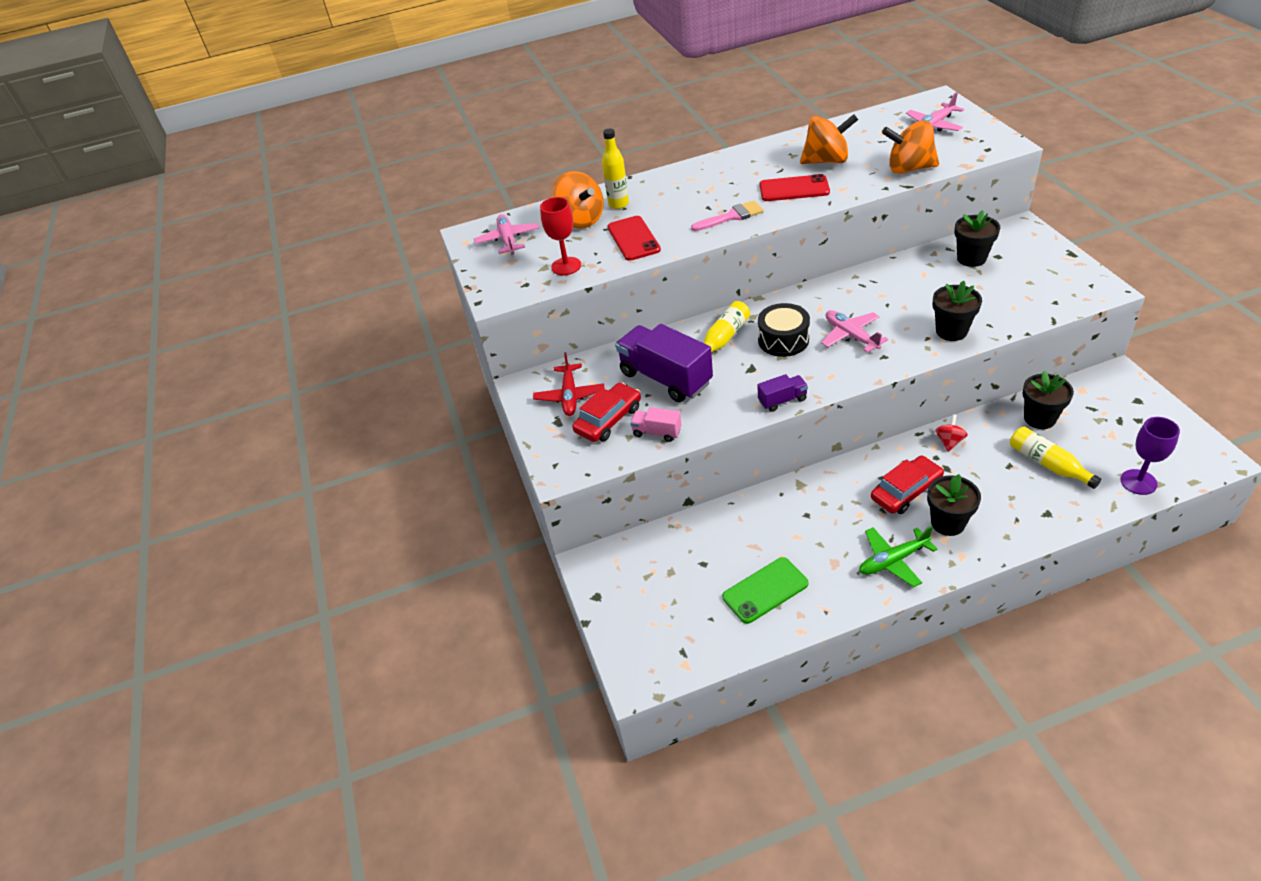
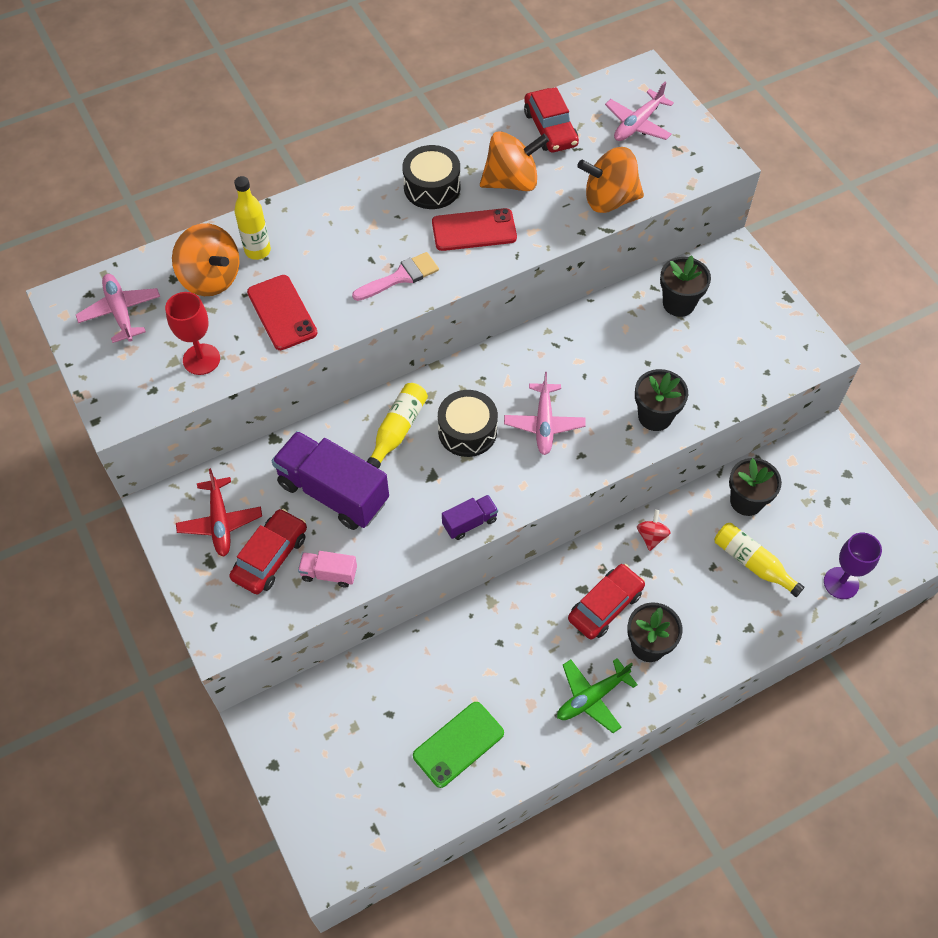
camera: 15 degrees left, 15 degrees up
pink plane [821,310,888,352] -> pink plane turned 135 degrees counterclockwise [504,372,586,455]
none -> black drum [402,145,460,209]
none -> red car [524,87,579,153]

